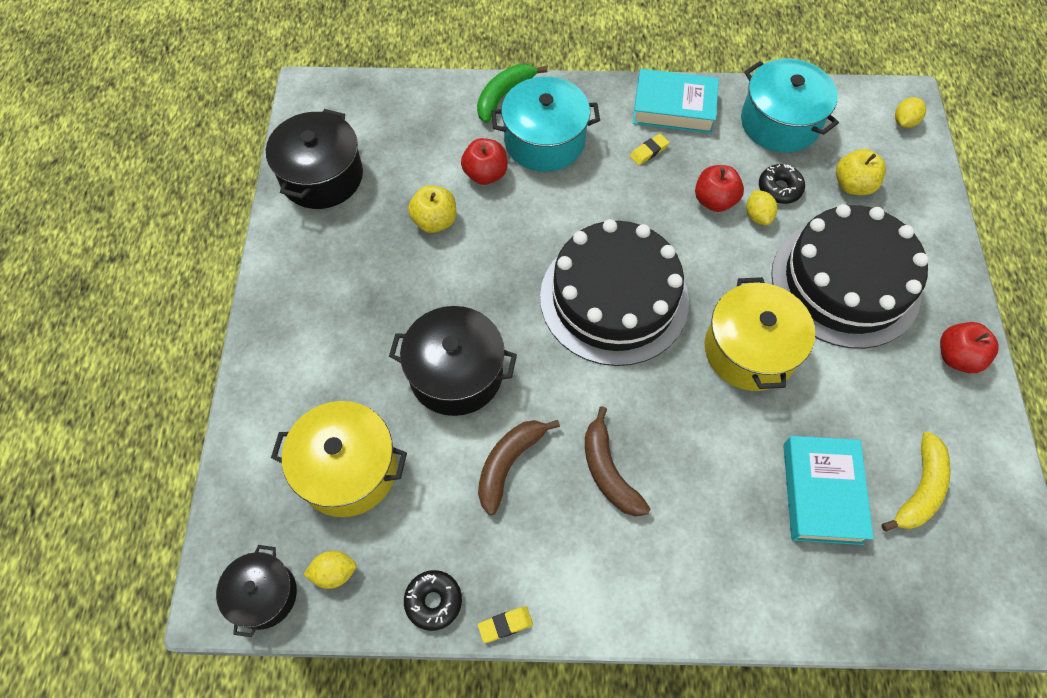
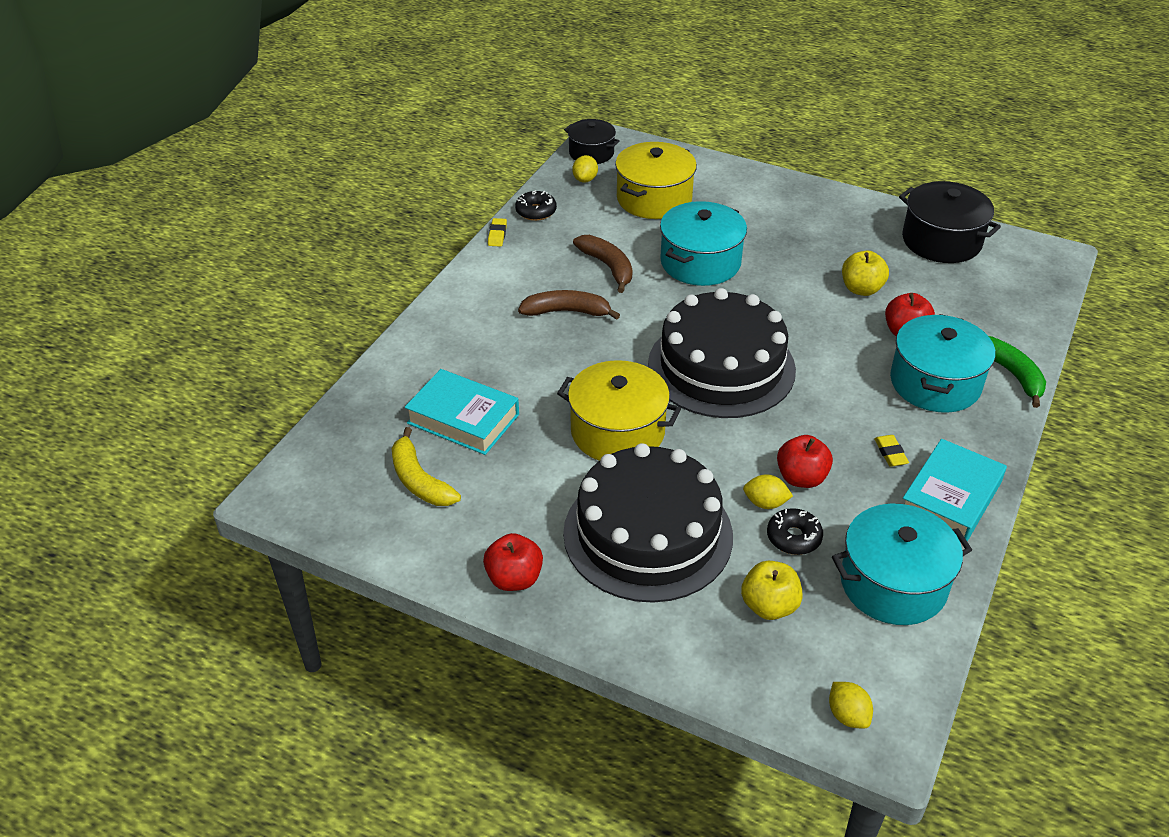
camera: 115 degrees right, 20 degrees down
black pot [389,306,517,416] -> turquoise pot [660,201,747,286]

